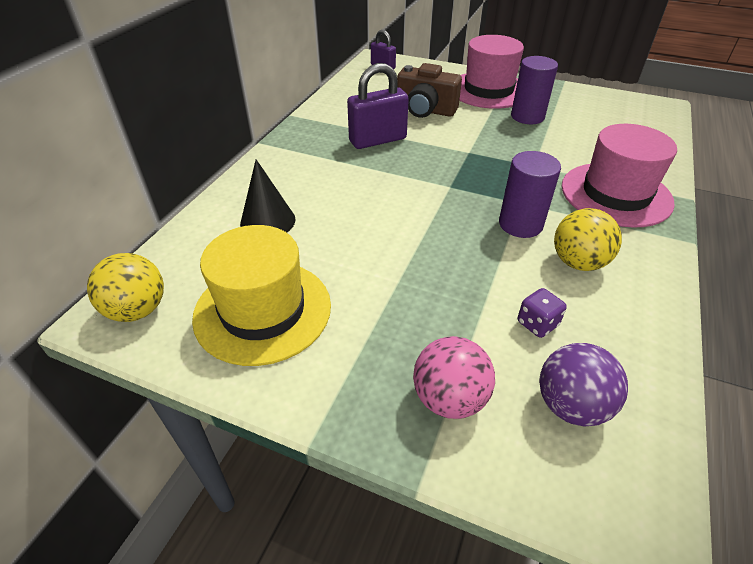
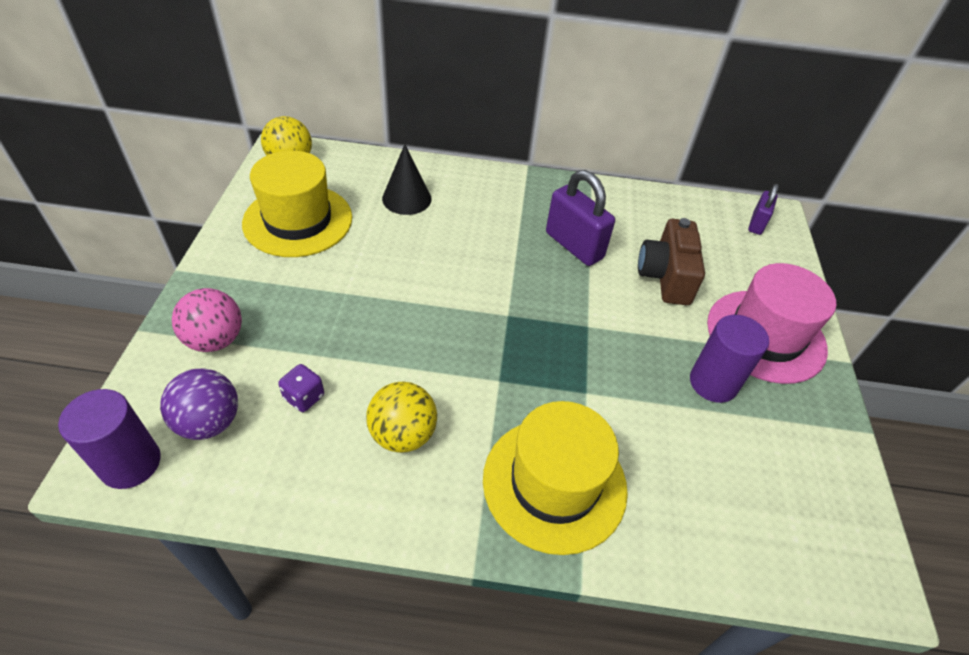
camera: 70 degrees right, 5 degrees up
purple cylinder [499,151,561,238] -> purple cylinder moved to [58,389,161,489]
pink hat [562,124,677,228] -> yellow hat [483,401,628,555]

